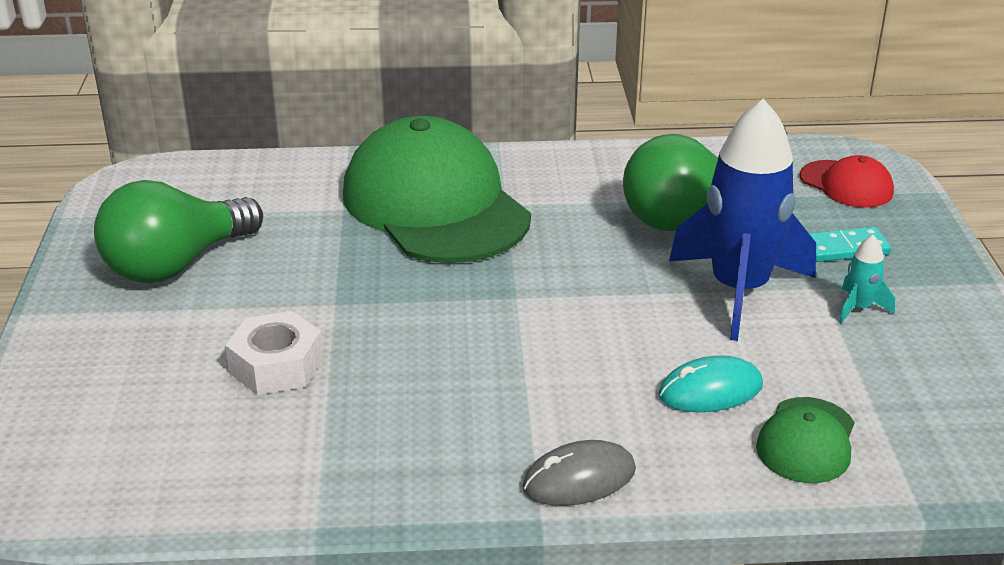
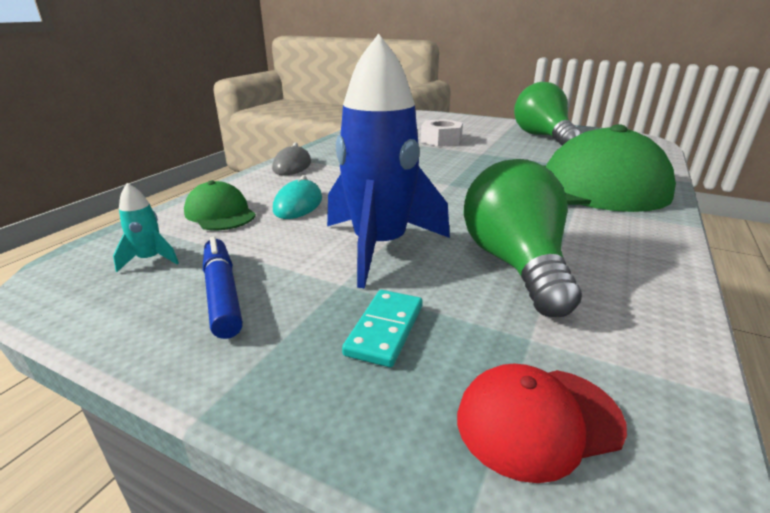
camera: 120 degrees right, 5 degrees down
turquoise rocket [839,235,895,324] -> turquoise rocket moved to [113,183,179,272]
none -> blue marker [203,236,243,339]

